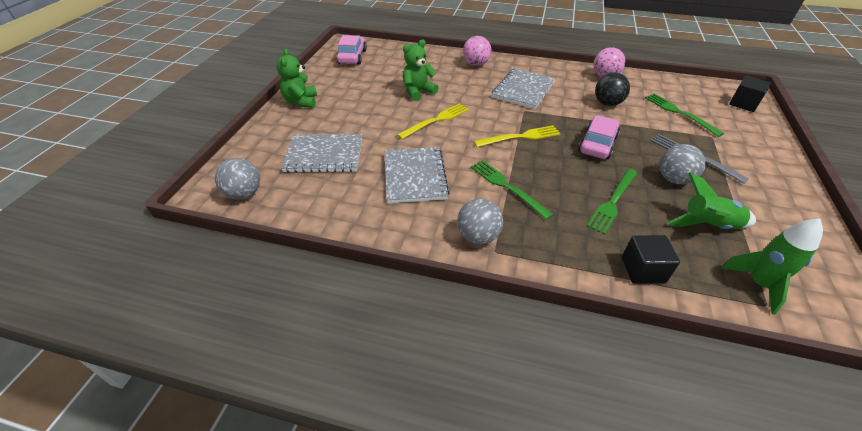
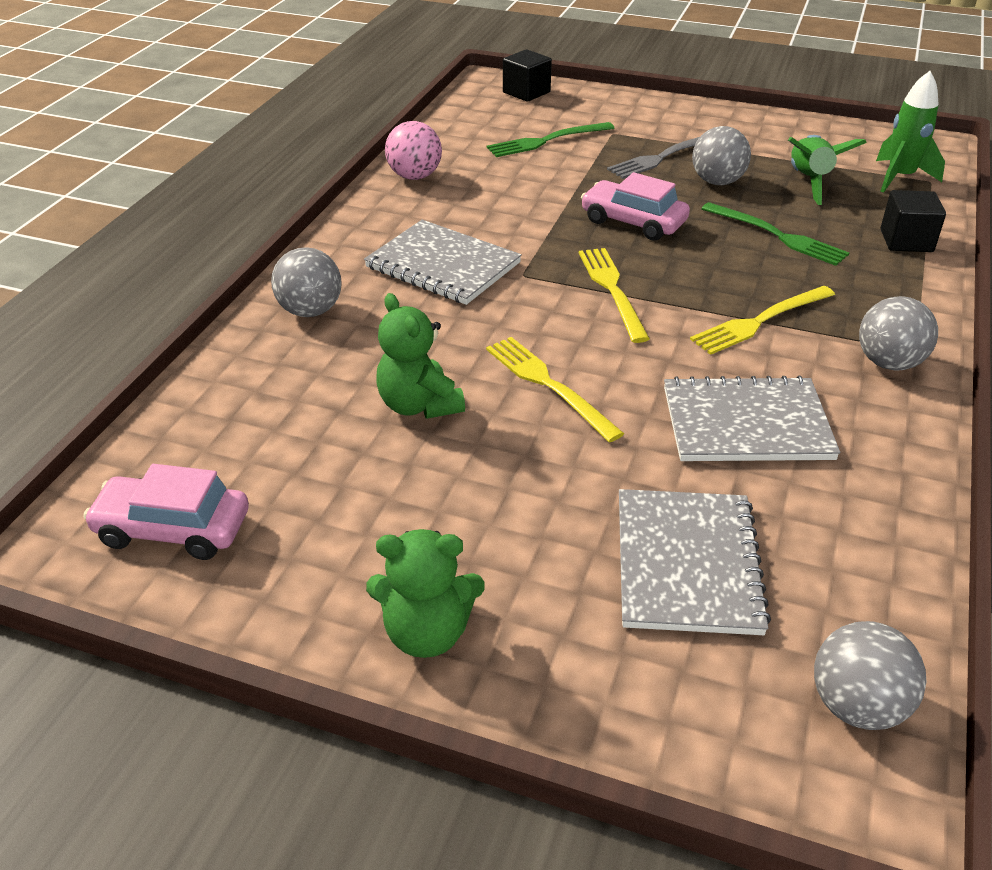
camera: 85 degrees left, 5 degrees down
pink ball [463,36,492,66] -> grey ball [271,247,342,317]
green fork [471,160,554,220] -> yellow fork [690,286,835,355]
black ball [595,72,630,106] -> none

